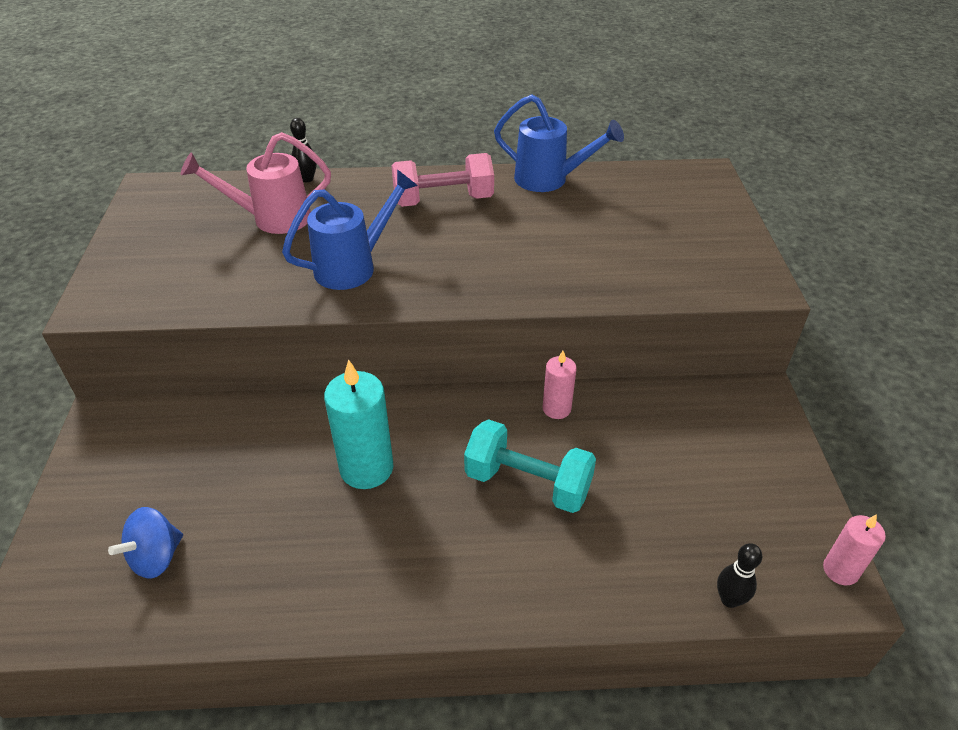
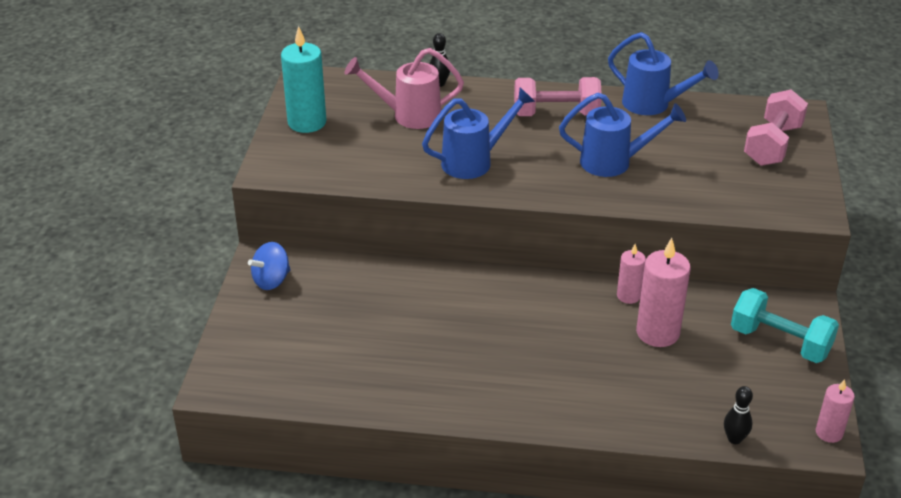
camera: 10 degrees right, 5 degrees down
blue spinning top [108,507,183,579] -> blue spinning top moved to [248,242,291,290]
turquoise candle [324,359,394,489] -> turquoise candle moved to [281,26,326,133]
turquoise dumbbell [464,419,596,513] -> turquoise dumbbell moved to [731,288,839,363]
none -> blue watering can [559,93,686,177]
none -> pink candle [636,238,691,347]
none -> pink dumbbell [744,89,808,166]

